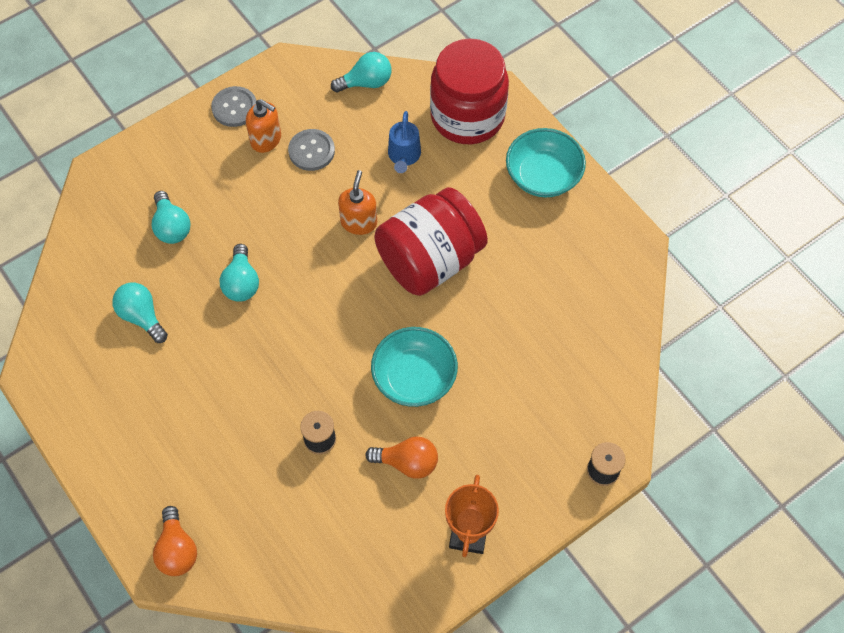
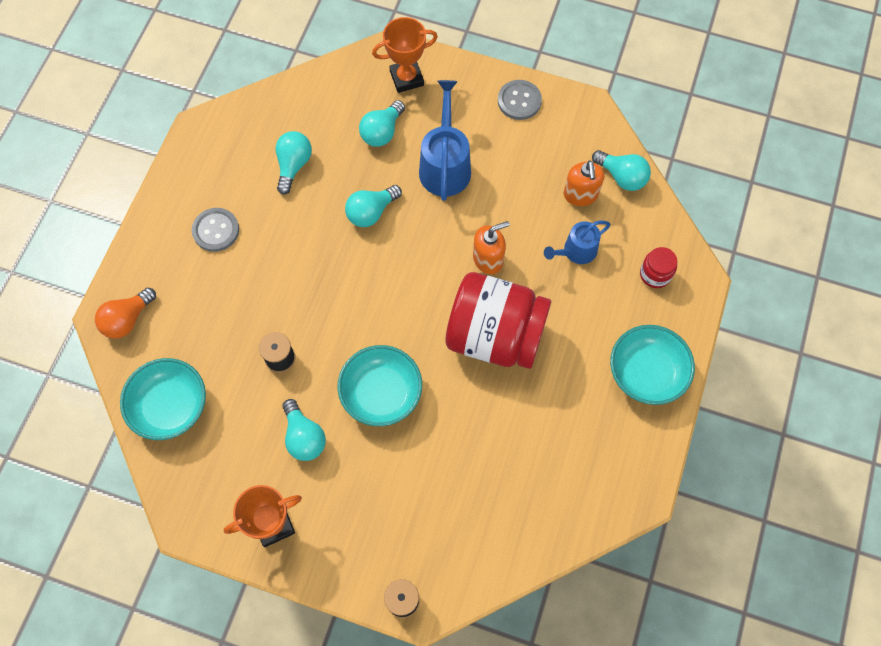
camera: 55 degrees right, 5 degrees up
orange soap dispenser [246,99,281,153] -> orange soap dispenser moved to [564,160,604,206]
grey button [288,129,335,171] -> grey button moved to [192,208,239,252]
orange light bulb [365,436,438,479] -> turquoise light bulb [282,399,326,461]
red jar [430,39,509,144] -> red jar [640,247,677,288], size x0.42
none -> turquoise bowl [120,358,206,440]
none -> orange trophy [372,17,438,93]
none -> blue watering can [419,80,471,201]

